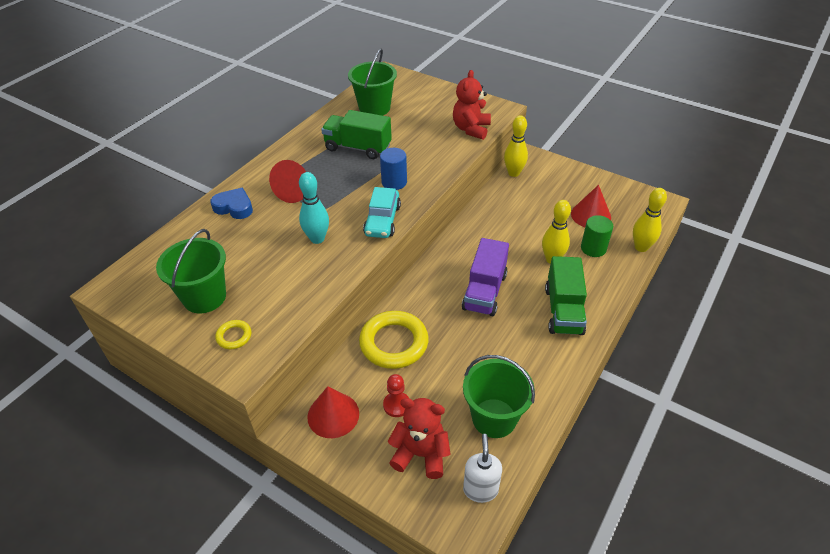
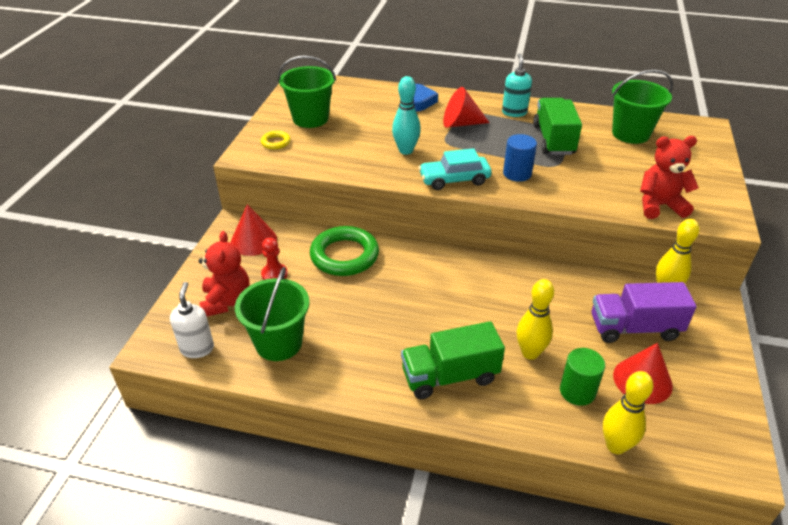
camera: 70 degrees right, 5 degrees down
yellow ring [359,311,429,369] -> green ring [310,226,379,276]
purple truck [462,238,509,316] -> purple truck moved to [592,282,697,343]
white soap dispenser [463,434,502,503] -> white soap dispenser turned 75 degrees counterclockwise [170,282,214,358]
none -> turquoise soap dispenser [502,53,532,117]

